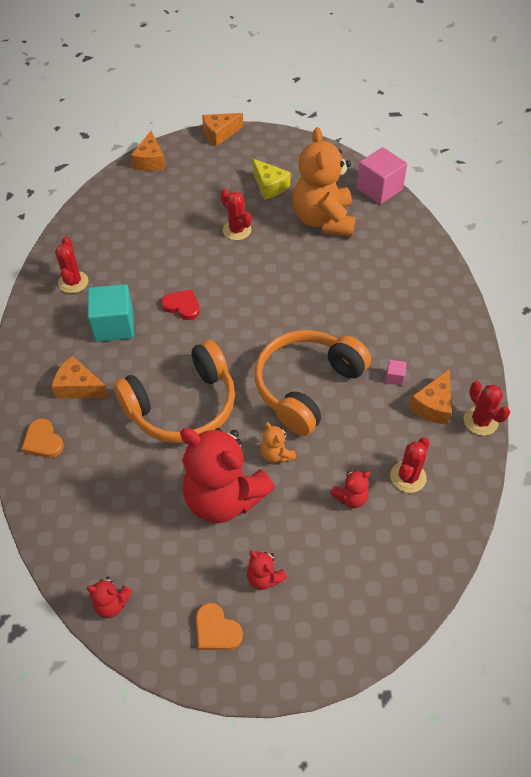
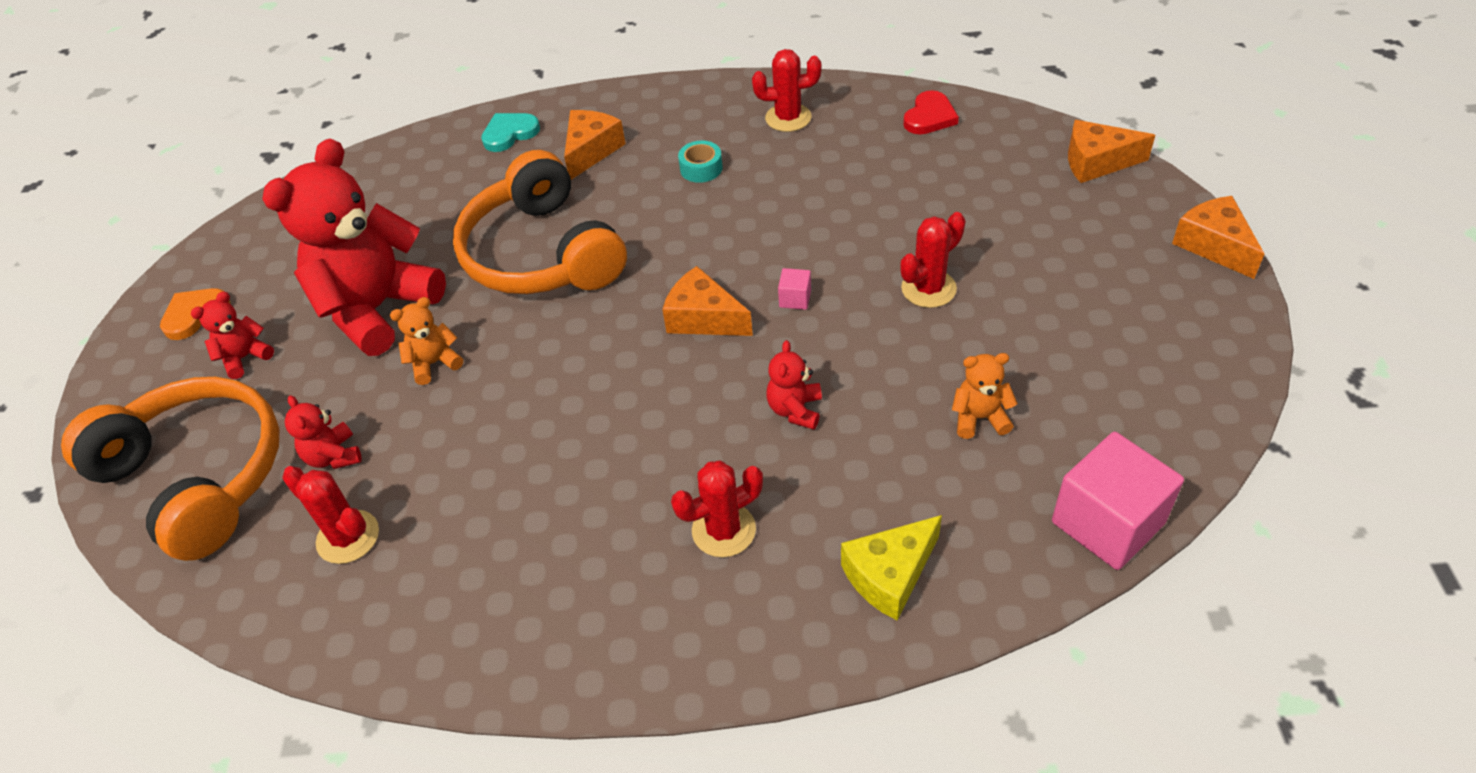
camera: 95 degrees right, 5 degrees down
orange heart [22,418,64,458] -> turquoise heart [481,113,540,152]
turquoise cube [87,284,134,342] -> turquoise tape [678,141,723,183]
red teddy bear [87,577,132,618] -> red teddy bear moved to [767,340,822,430]
red heart [161,290,200,320] -> red heart moved to [903,90,959,134]
yellow cheese [253,159,291,200] -> yellow cheese moved to [841,515,942,620]
orange headphones [254,330,371,436] -> orange headphones moved to [61,377,279,561]
orange teddy bear [293,127,356,237] -> orange teddy bear [952,353,1018,439], size x0.42
pink cube [385,360,406,385] -> pink cube moved to [778,268,811,310]
orange cheese [409,369,452,425] -> orange cheese moved to [662,266,753,336]
red cactus [464,381,510,436] -> red cactus moved to [671,461,763,557]

